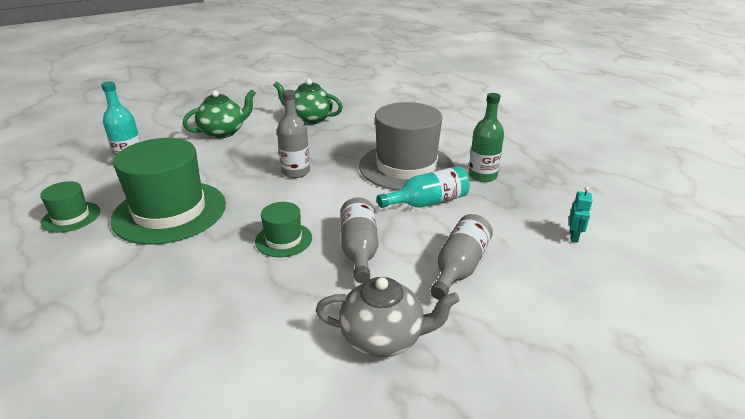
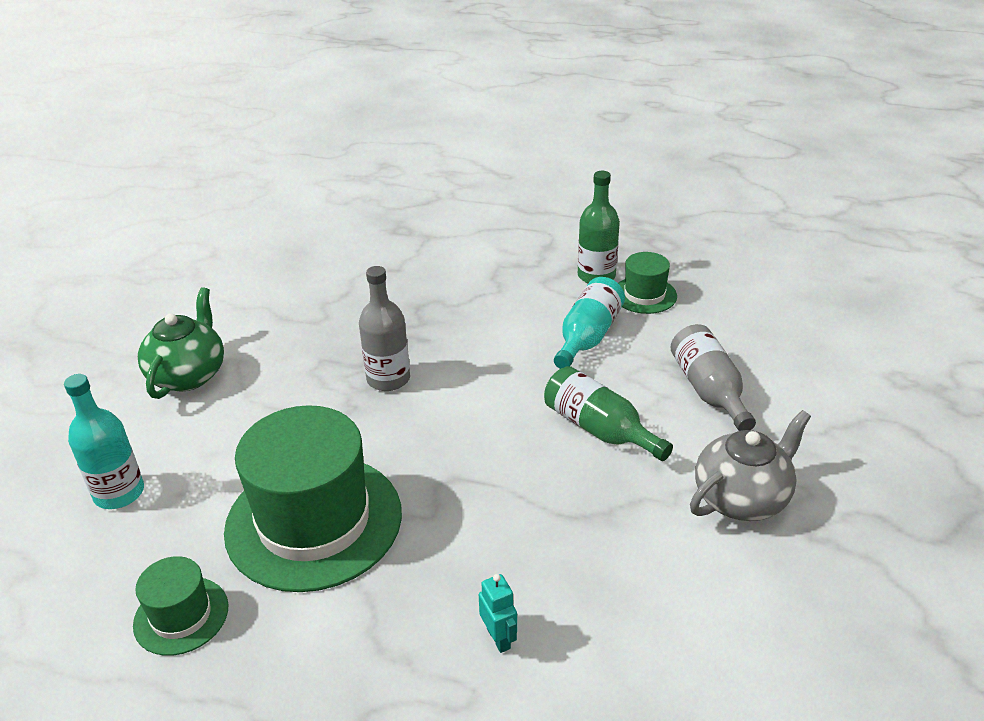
camera: 40 degrees left, 5 degrees up
green hat [255,202,312,257] -> green hat moved to [618,252,677,314]
green teapot [274,79,343,125] -> none
grey bottle [341,197,378,283] -> green bottle [544,366,673,461]
grey hat [359,102,454,191] -> none
turquoise robot [569,187,593,243] -> turquoise robot moved to [479,574,517,653]

